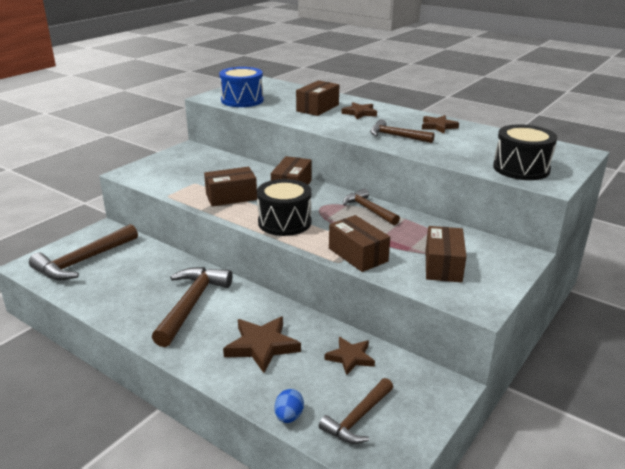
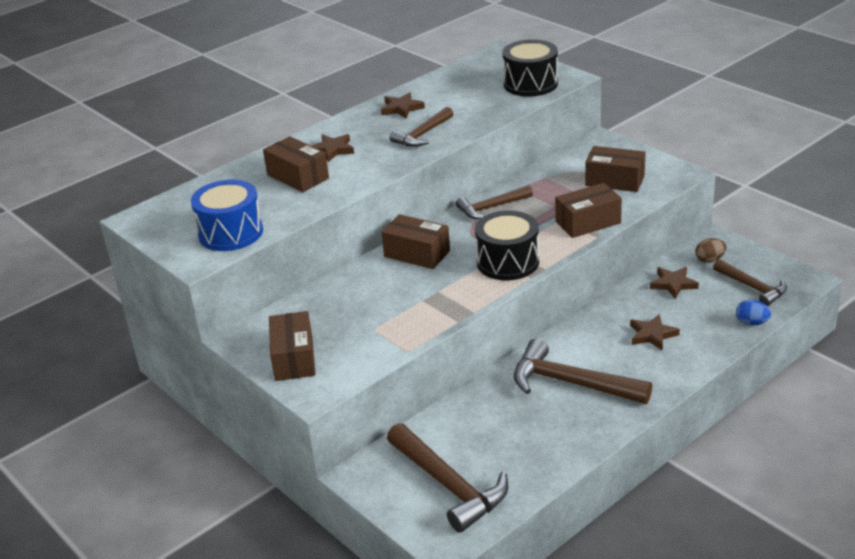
camera: 75 degrees left, 5 degrees up
brown box [204,167,257,207] -> brown box moved to [269,311,316,381]
brown star [223,316,301,373] -> brown star [630,314,680,351], size x0.64
none -> brown egg [696,238,727,263]

